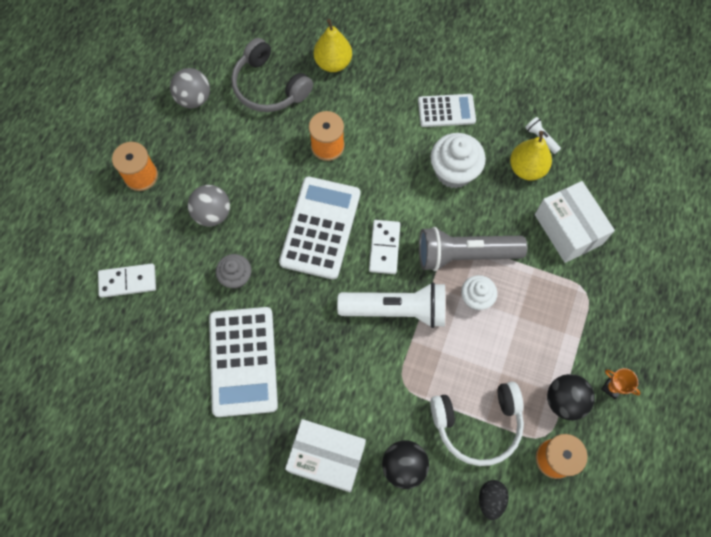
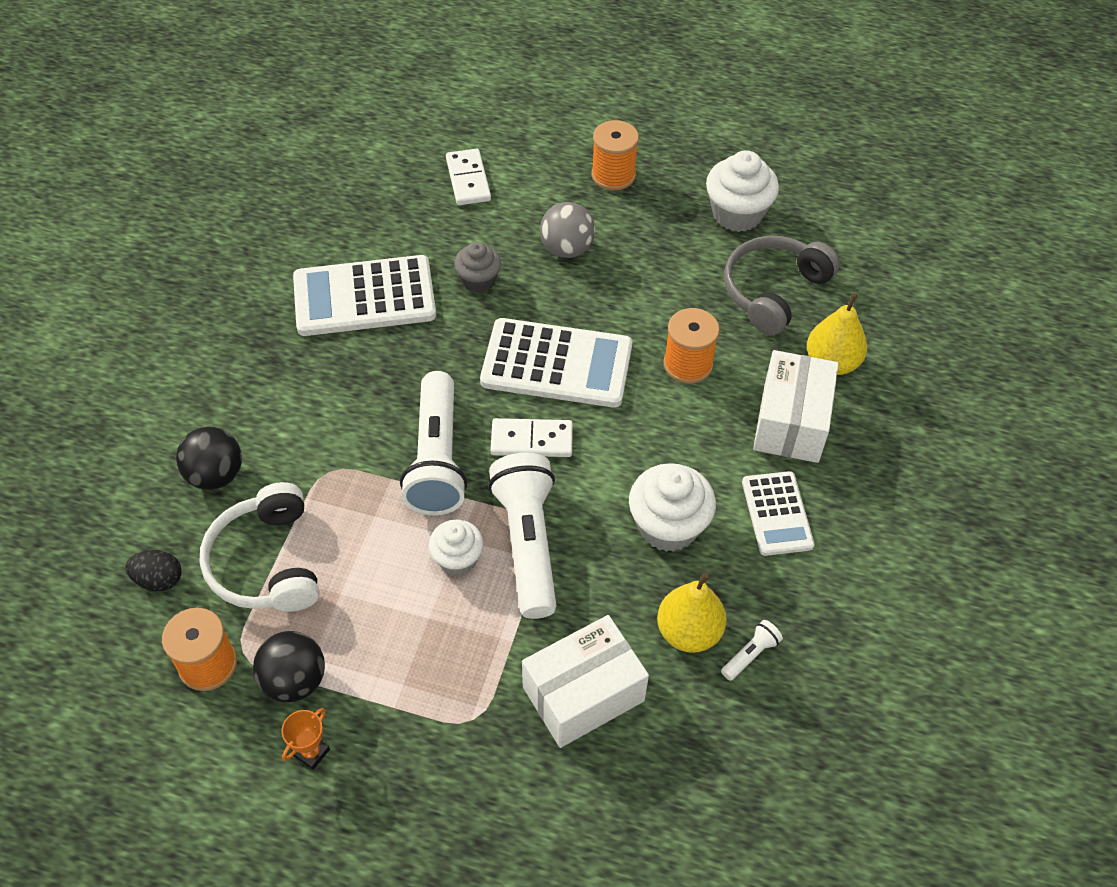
camera: 85 degrees right, 15 degrees down
grey ball [170,68,210,108] -> white cupcake [706,150,779,232]
white box [285,419,366,492] -> white box moved to [753,350,839,463]
grey flashlight [419,227,527,271] -> white flashlight [488,452,557,619]

